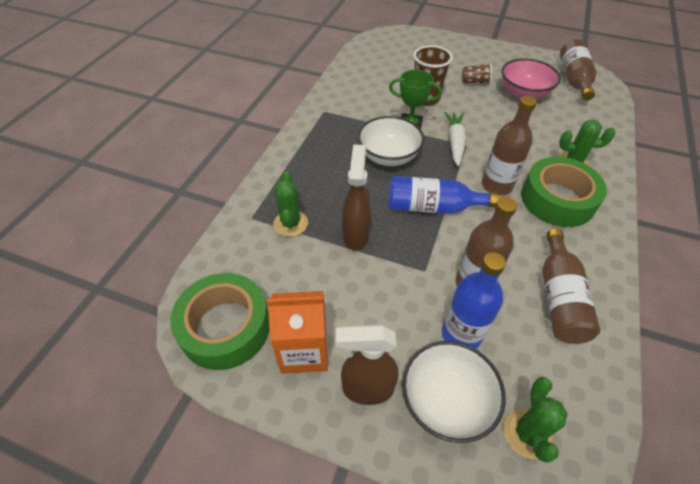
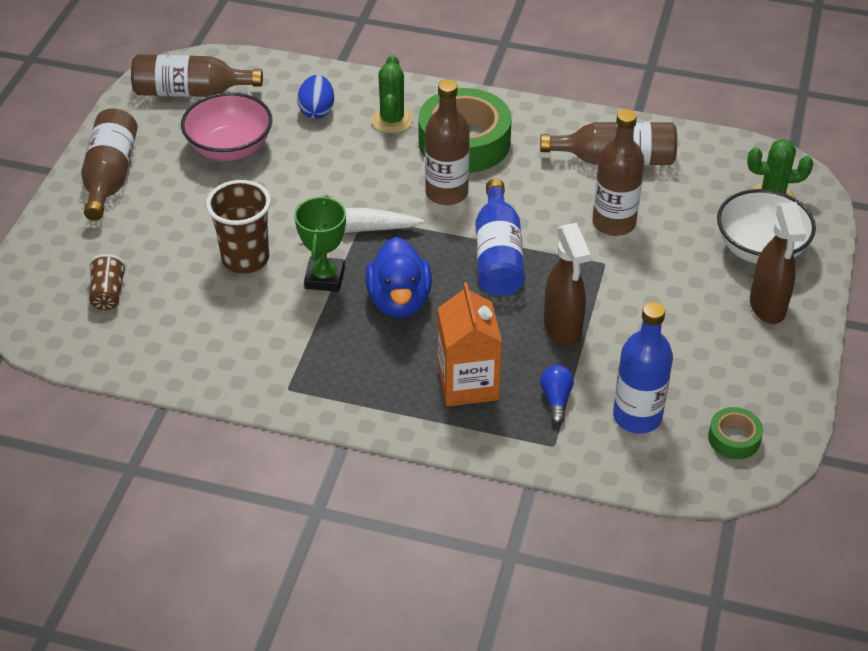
camera: 95 degrees left, 5 degrees down
green tape [170,273,270,370] -> green tape [708,407,763,459], size x0.47
orange carton [267,291,328,374] -> orange carton moved to [438,282,502,407]
green cactus [273,171,308,237] -> blue light bulb [540,365,574,424]
brown spray bottle [342,144,371,250] -> brown spray bottle turned 105 degrees counterclockwise [544,223,591,346]
white bowl [358,116,424,166] -> blue duck [365,237,432,318]
blue bottle [442,252,506,349] -> blue bottle moved to [613,302,673,434]
brown cup [462,63,492,85] -> brown cup moved to [89,254,127,310]
none -> brown bottle [81,109,137,221]
none -> blue egg [297,75,334,119]

